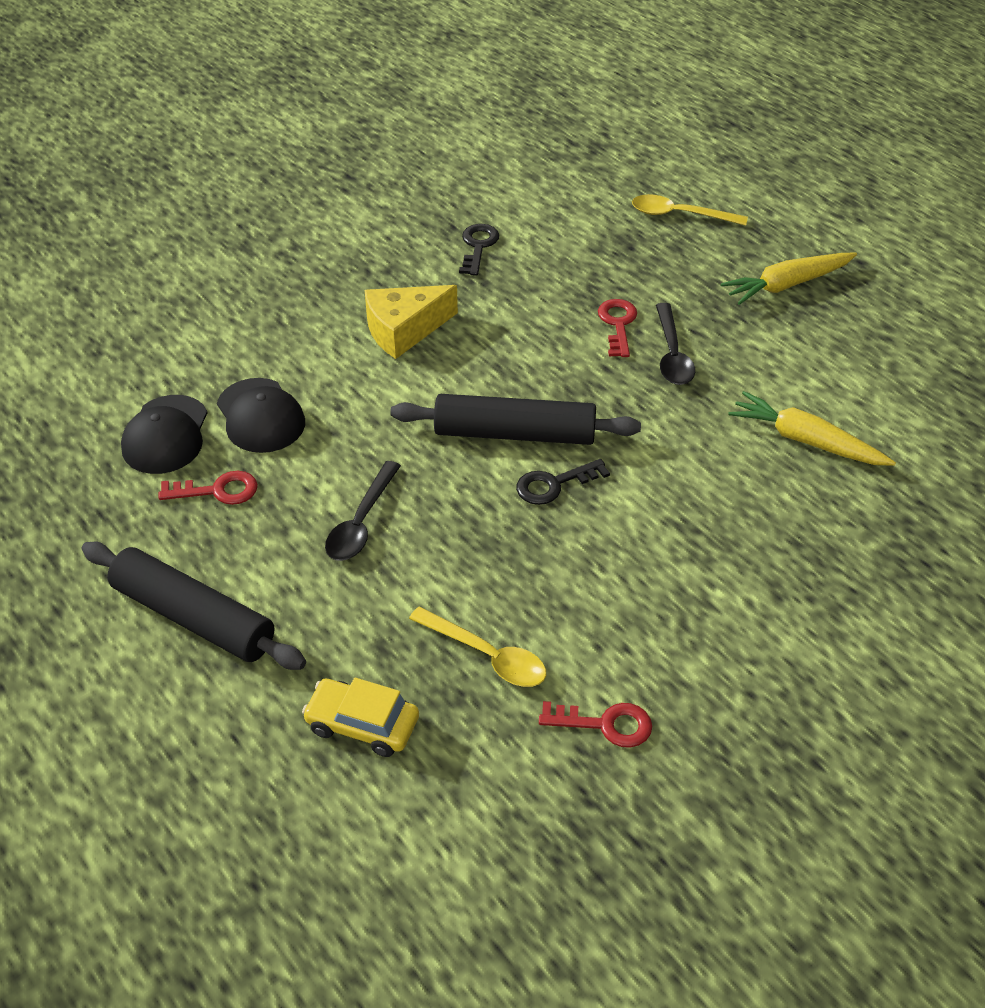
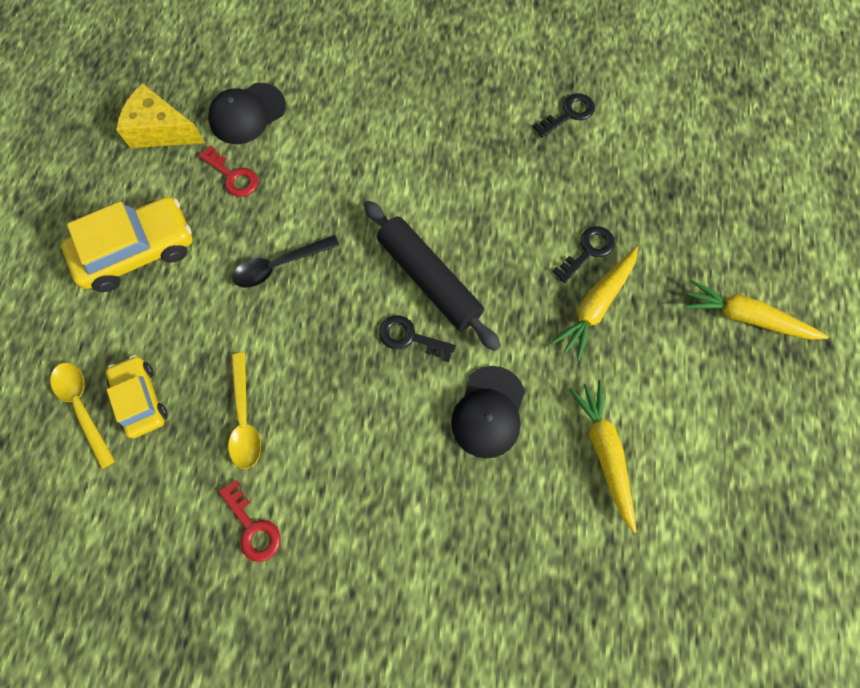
camera: 45 degrees right, 25 degrees up
black rolling pin [82,542,306,670] -> yellow car [61,196,192,292]
black cap [217,378,305,453] -> black cap moved to [451,366,525,458]
yellow cheese [365,285,458,359] -> yellow cheese moved to [116,83,205,148]
red key [598,299,637,357] -> black key [552,226,615,283]
yellow spoon [632,194,748,226] -> yellow spoon moved to [50,363,115,469]
black spoon [656,303,695,385] -> yellow carrot [551,246,638,361]

